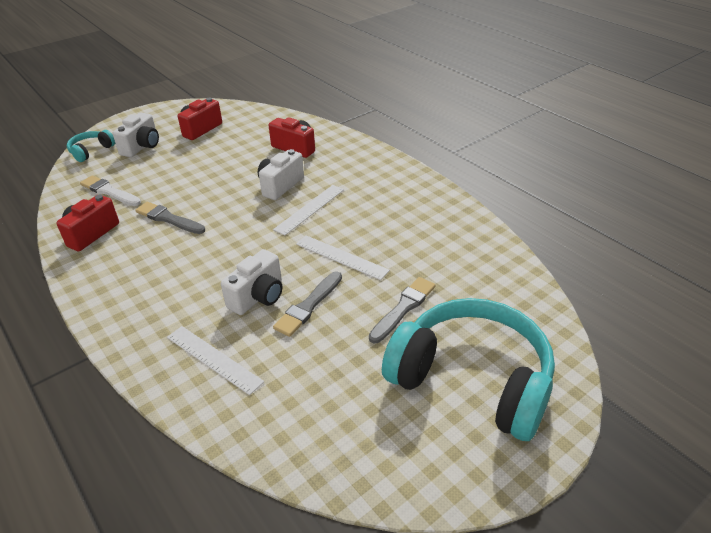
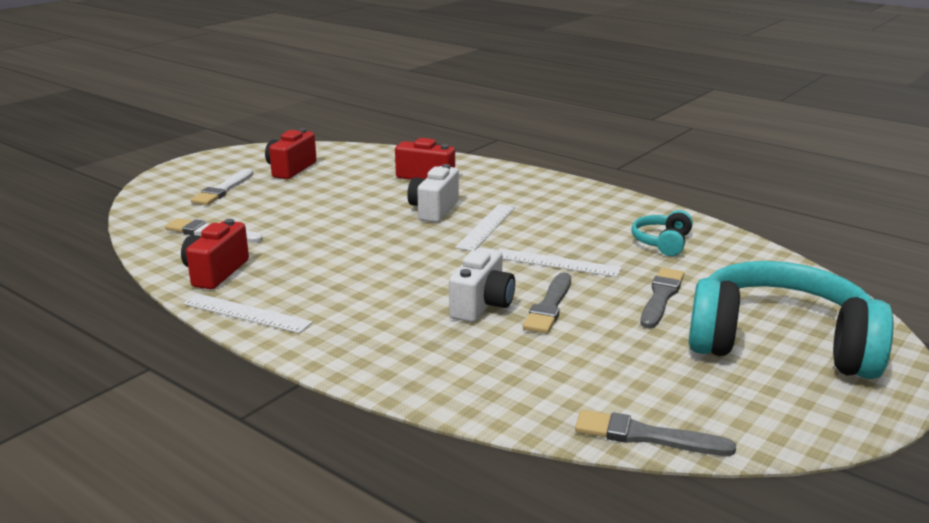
camera: 15 degrees left, 15 degrees down
turquoise headphones [67,130,115,162] -> turquoise headphones moved to [631,210,693,256]
white camera [113,112,159,157] -> white brush [191,169,253,205]
grey brush [135,202,205,234] -> grey brush moved to [575,410,736,456]
white ruler [167,326,264,395] -> white ruler moved to [183,294,313,334]

